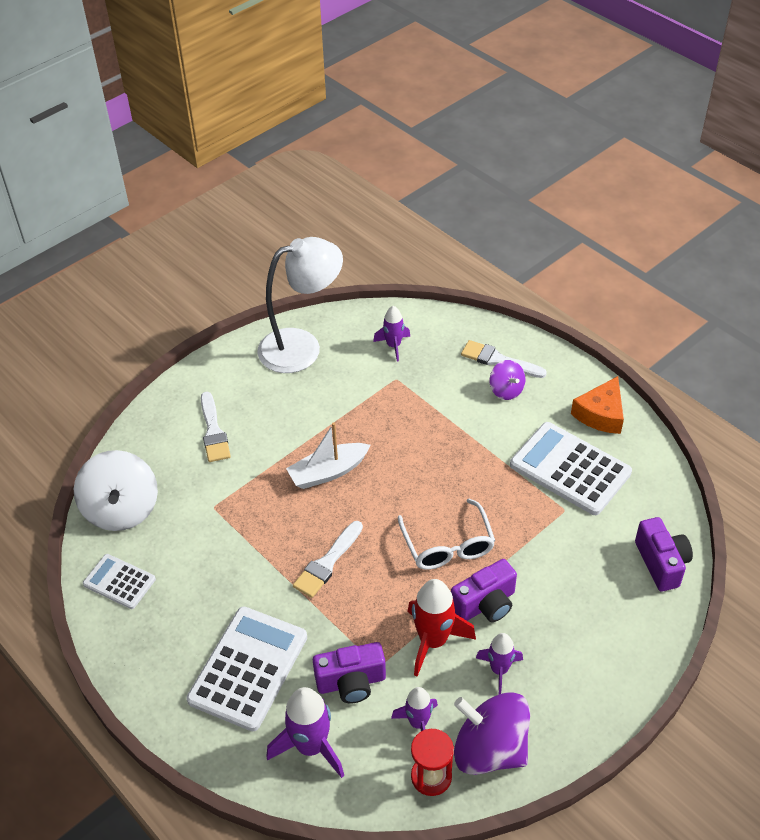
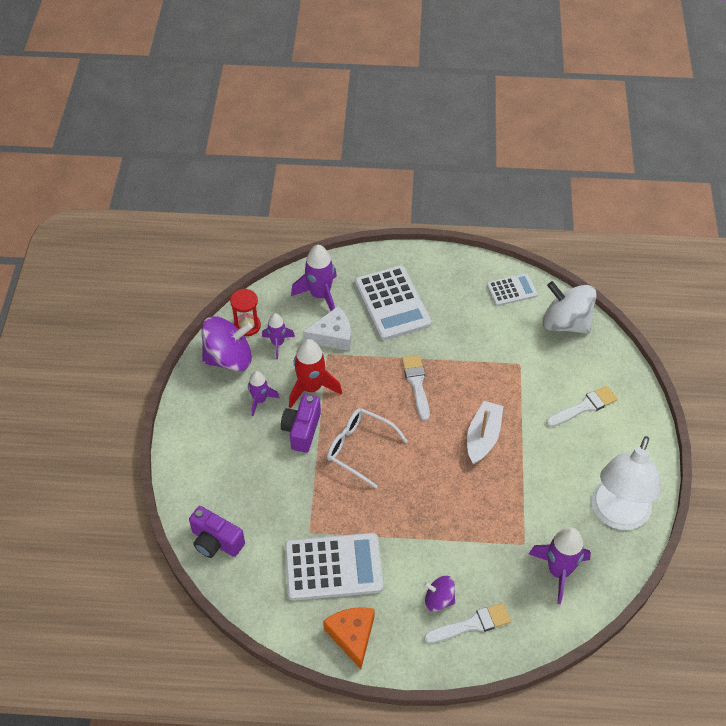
camera: 135 degrees right, 5 degrees up
white brush [201,392,231,462] -> white brush turned 120 degrees clockwise [546,386,618,427]
purple camera [313,642,386,703] -> white cheese [303,306,351,351]
purple rocket [373,306,410,362] -> purple rocket [529,527,591,604], size x1.61

